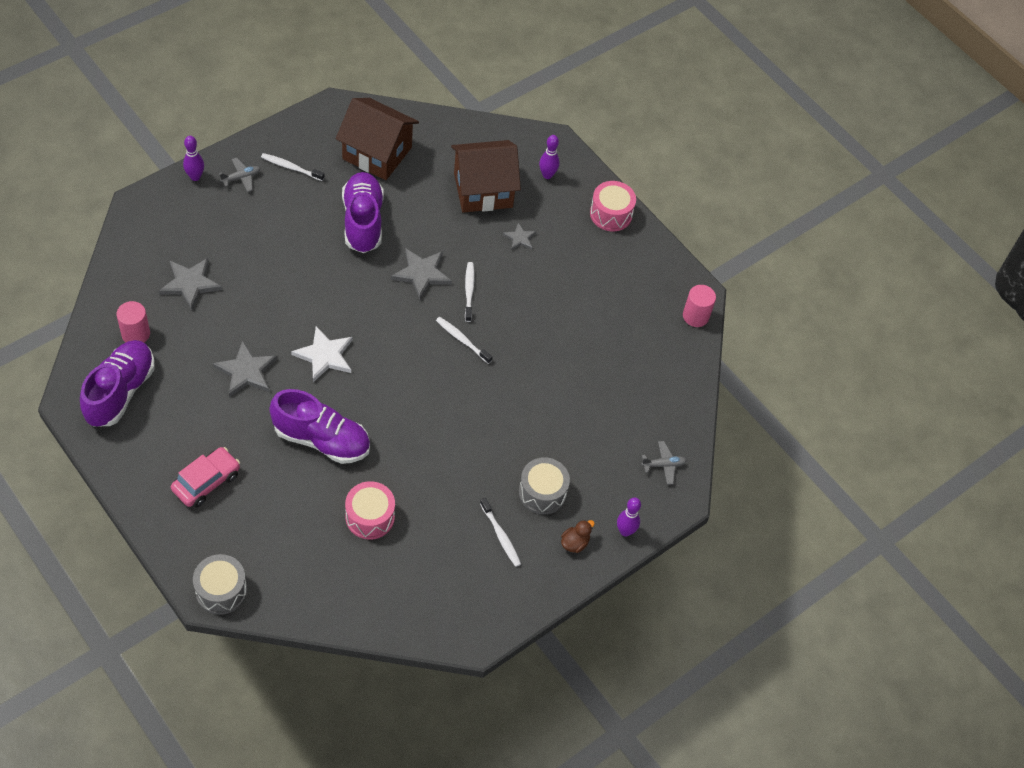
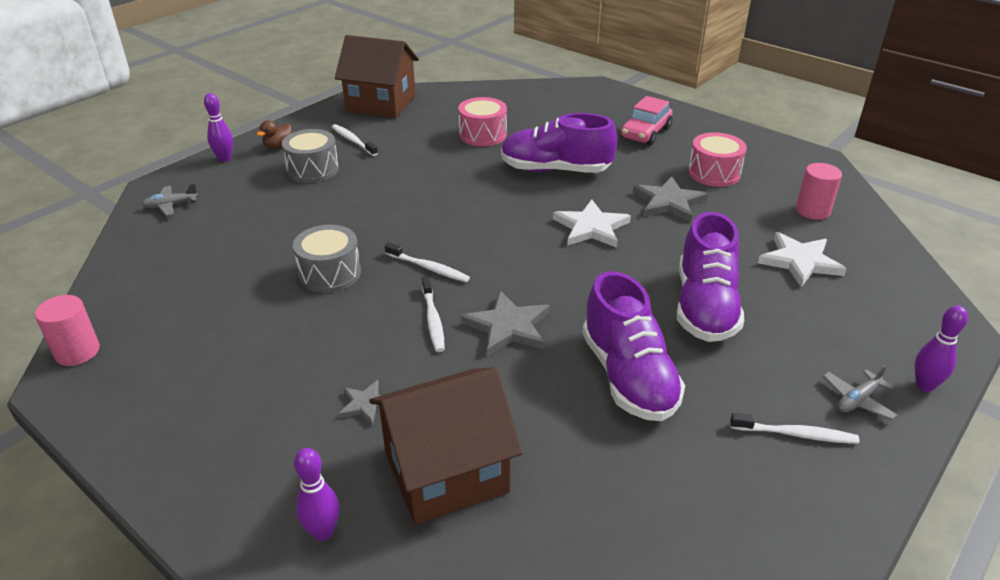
camera: 175 degrees right, 20 degrees down
purple shoe [80,340,155,427] -> purple shoe moved to [677,212,744,342]
grey star [159,258,222,310] -> white star [758,232,846,287]
grey drum [193,554,247,615] -> grey drum moved to [293,225,361,293]
brown house [336,98,419,180] -> brown house moved to [335,35,419,118]
pink drum [590,181,636,231] -> pink drum moved to [688,132,747,187]

